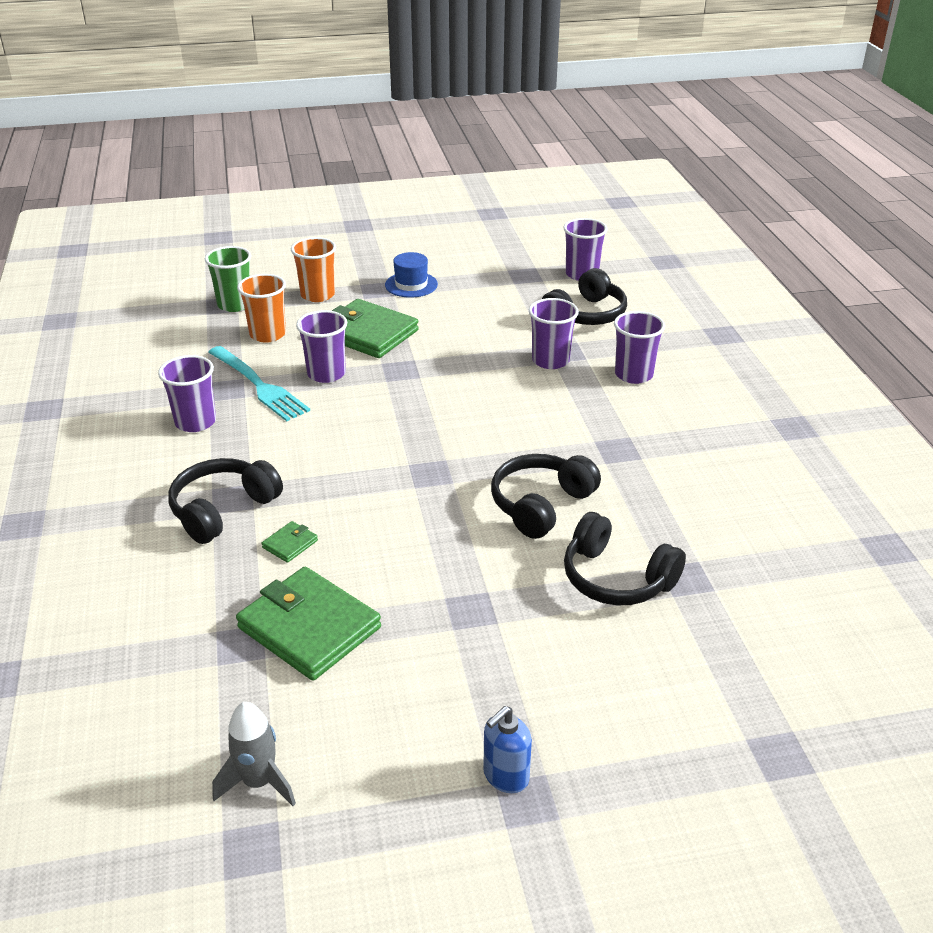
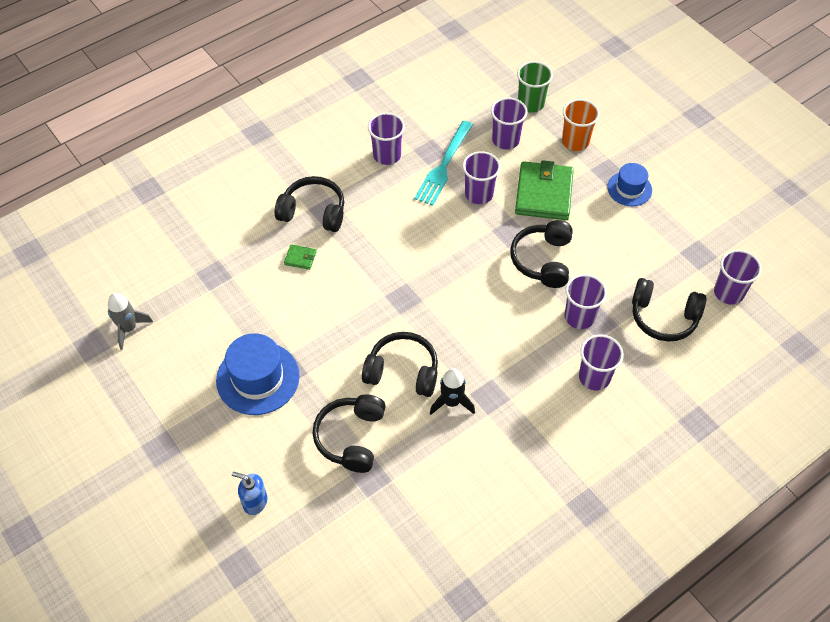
camera: 65 degrees right, 20 degrees up
green wallet [236,567,381,681] -> none
orange cup [237,274,286,343] -> purple cup [491,97,528,149]
blue soap dispenser [483,706,532,793] -> blue soap dispenser moved to [232,472,268,515]
none -> blue hat [216,333,300,415]
none -> black rocket [429,368,475,415]
none -> black headphones [510,220,573,288]

